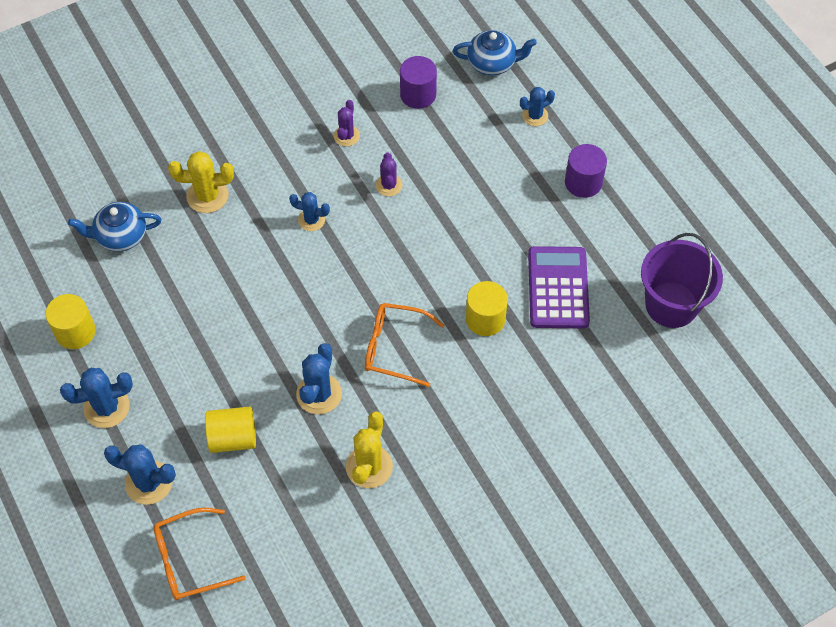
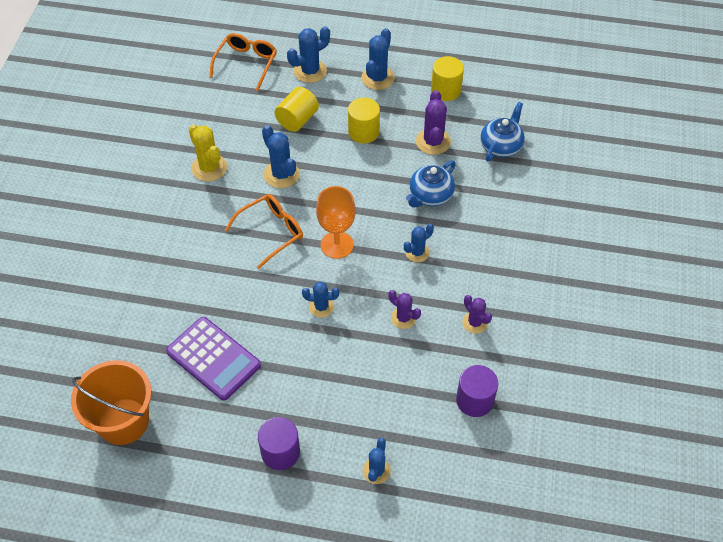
camera: 130 degrees right, 5 degrees down
yellow cactus [168,151,234,213] -> none
blue teapot [453,30,537,76] -> blue teapot moved to [406,160,456,207]
yellow cylinder [466,281,508,336] -> yellow cylinder moved to [348,98,380,143]
purple bucket [641,233,723,328] -> orange bucket [71,360,152,445]
none -> blue cactus [302,282,339,318]
none -> orange goblet [316,186,356,259]
none -> purple cactus [416,90,451,155]

